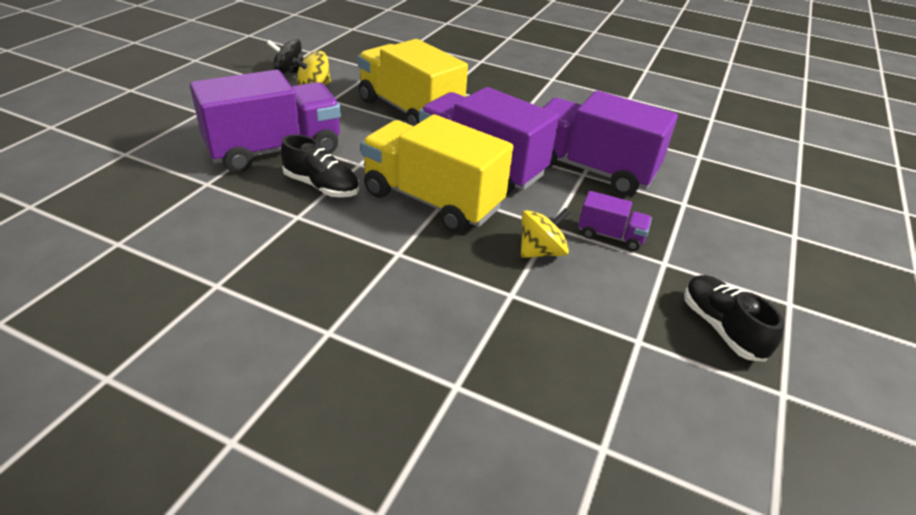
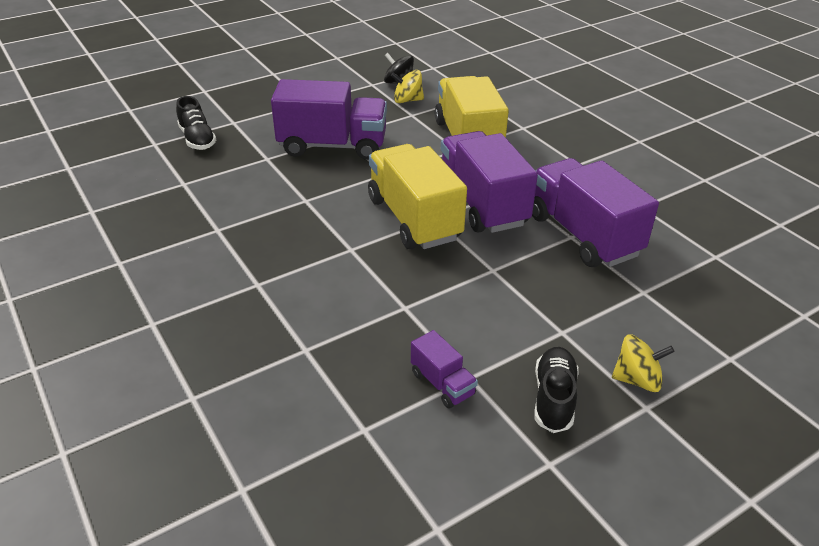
camera: 35 degrees right, 0 degrees up
black shoe [281,134,359,197] -> black shoe moved to [176,96,216,150]
yellow spinning top [521,208,570,258] -> yellow spinning top moved to [612,334,675,392]
purple truck [578,191,652,251] -> purple truck moved to [411,330,478,409]

